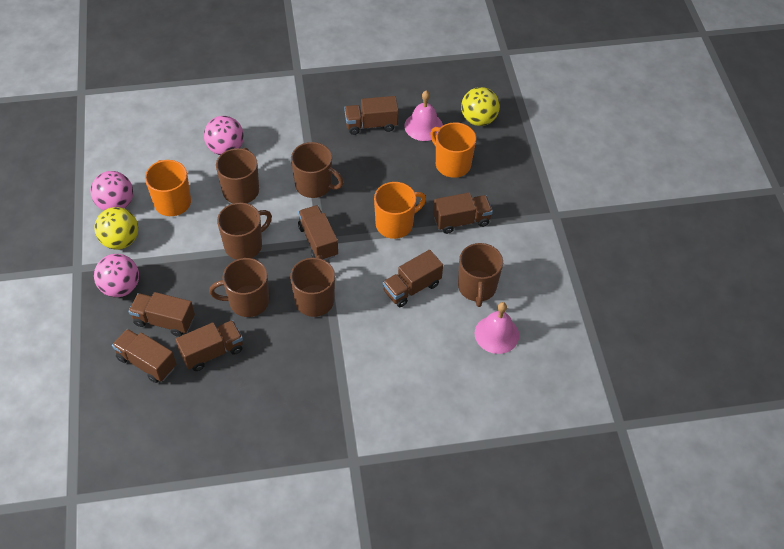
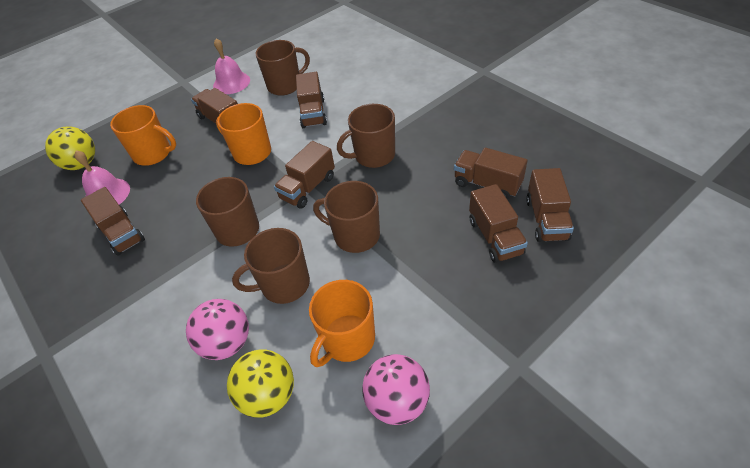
camera: 115 degrees left, 5 degrees down
yellow ball [94,207,138,250] -> yellow ball moved to [227,349,294,418]
pink ball [94,254,139,297] -> none
brown mug [209,258,269,317] -> none
brown truck [383,250,443,307] -> brown truck turned 60 degrees clockwise [296,72,327,128]
orange mug [430,122,476,178] -> orange mug turned 90 degrees counterclockwise [110,105,176,166]
pink bell [474,302,519,354] -> pink bell moved to [213,38,250,94]

